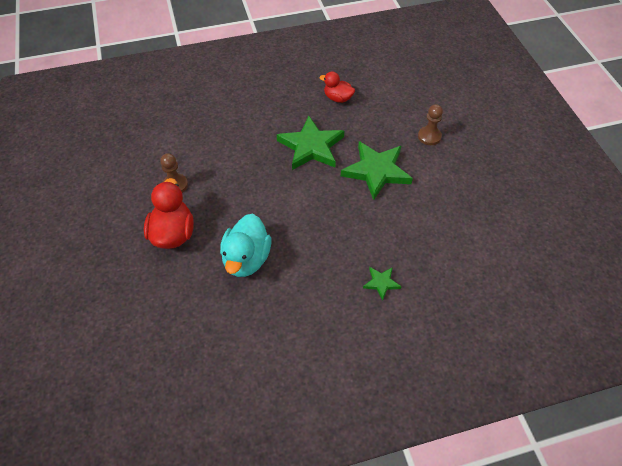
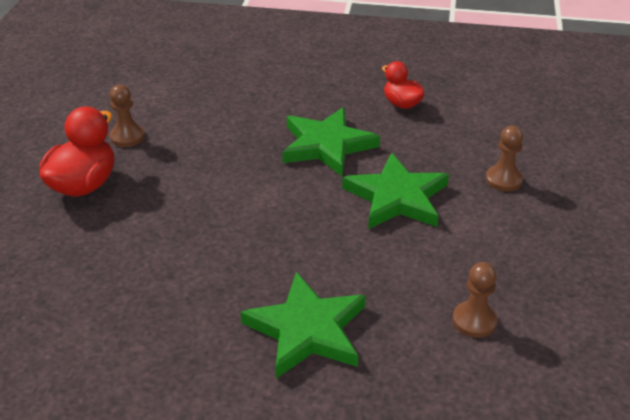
camera: 25 degrees right, 15 degrees down
turquoise duck [220,214,271,277] -> none
green star [363,267,402,301] -> green star [240,272,366,378], size x2.12
none -> brown pawn [453,262,497,338]

